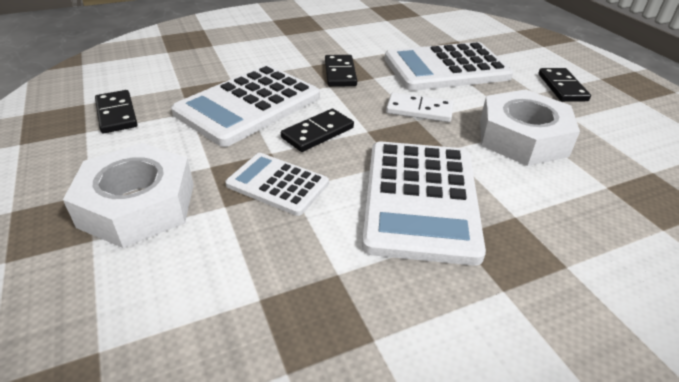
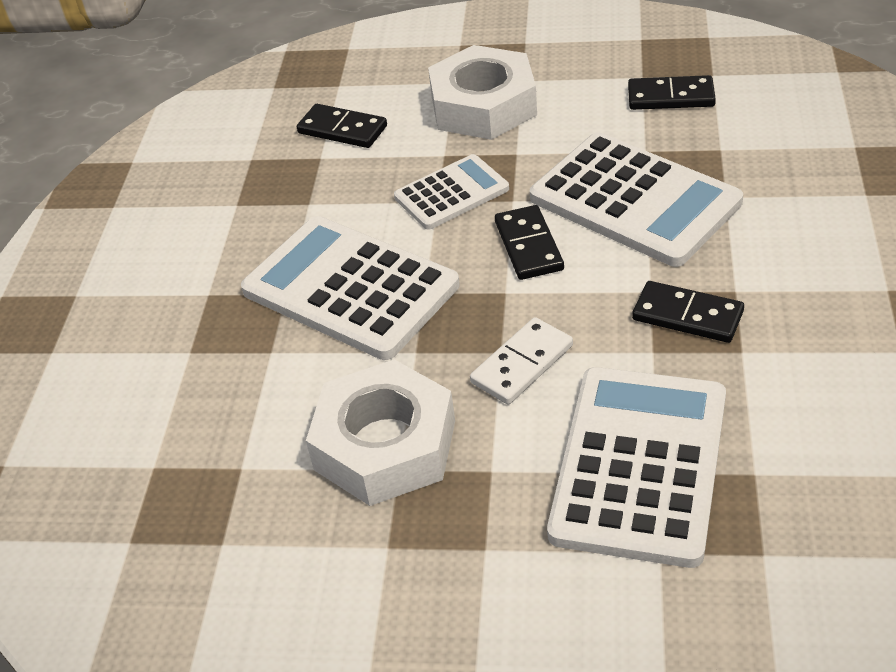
camera: 125 degrees right, 5 degrees up
white calculator [171,65,320,147] -> white calculator turned 150 degrees clockwise [530,132,743,267]
black domino [539,68,591,102] -> black domino moved to [297,104,387,148]

